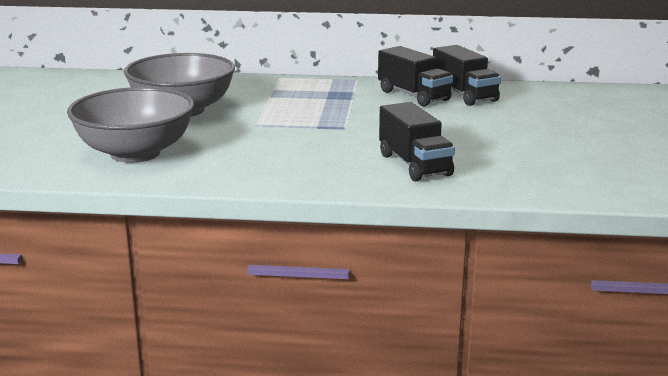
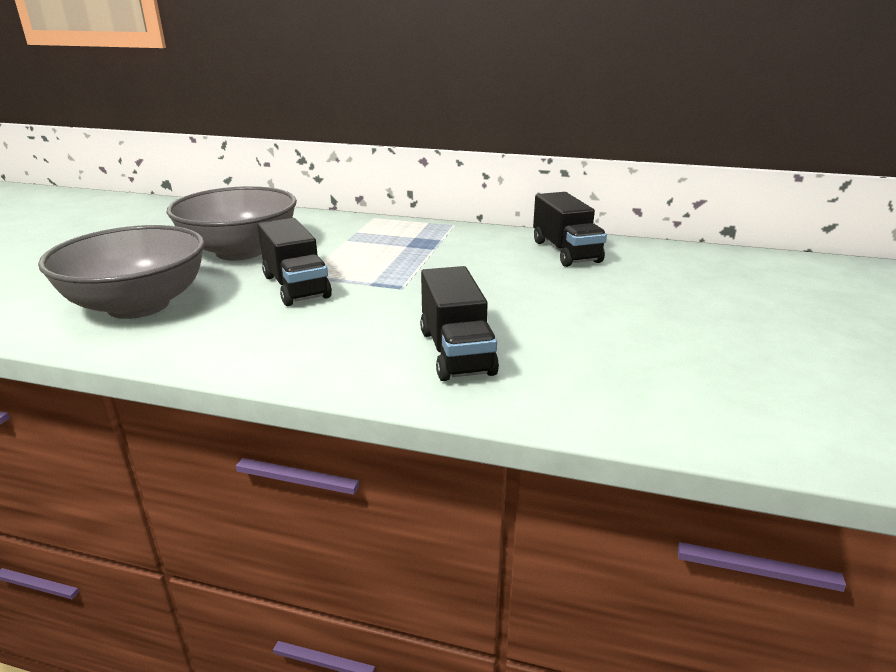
camera: 10 degrees right, 5 degrees up
black truck [378,46,453,107] -> black truck moved to [257,218,332,306]

